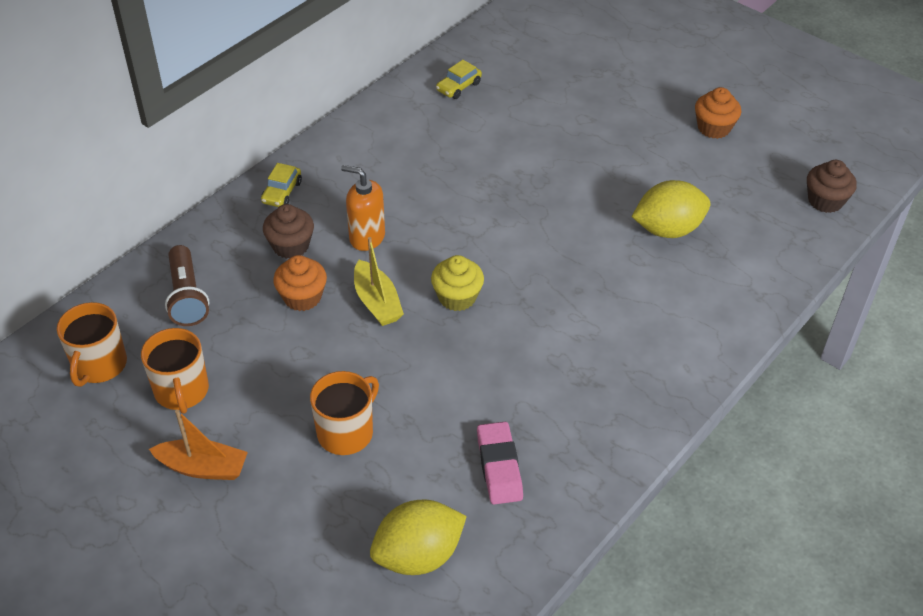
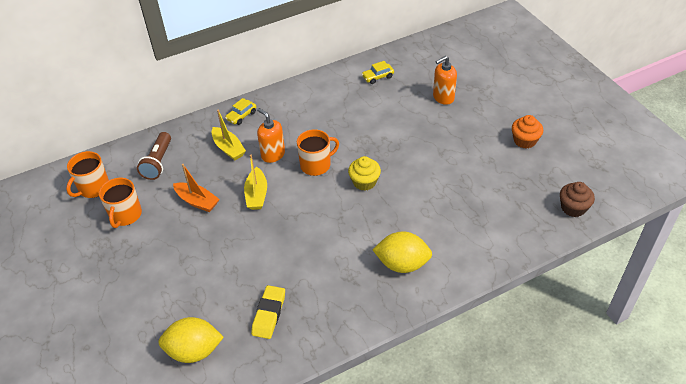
camera: 25 degrees right, 0 degrees up
orange boat [149,410,248,480] -> orange boat moved to [173,164,220,212]
brown cupcake [263,204,314,259] -> yellow boat [212,110,246,160]
orange cupcake [273,255,327,311] -> none
orange mug [310,371,379,455] -> orange mug moved to [297,129,339,176]
yellow cupcake [431,255,484,311] -> yellow cupcake moved to [348,156,381,191]
pink eraser [477,422,523,505] -> yellow eraser [251,285,285,339]
yellow lemon [632,180,710,238] -> yellow lemon moved to [372,232,432,273]
none -> orange soap dispenser [433,56,457,105]

